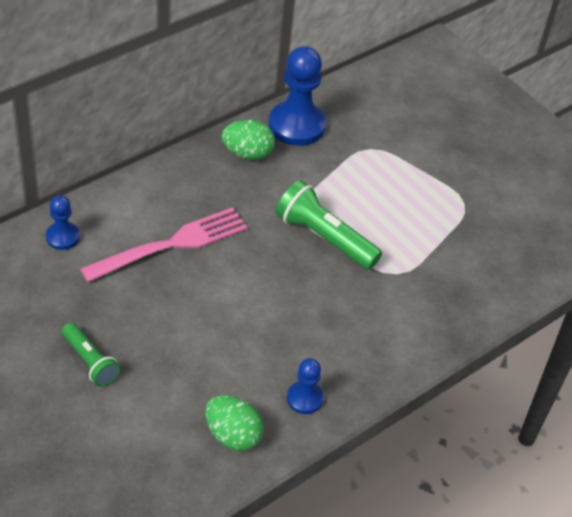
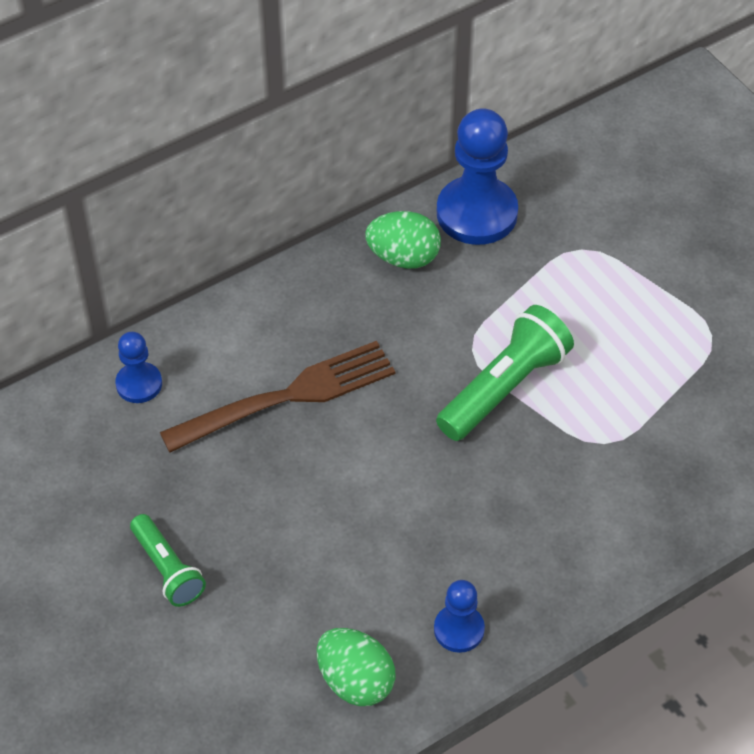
camera: 10 degrees right, 5 degrees up
pink fork [80,207,247,282] -> brown fork [160,341,395,452]
green flashlight [276,180,382,270] -> green flashlight turned 90 degrees clockwise [436,305,574,441]

